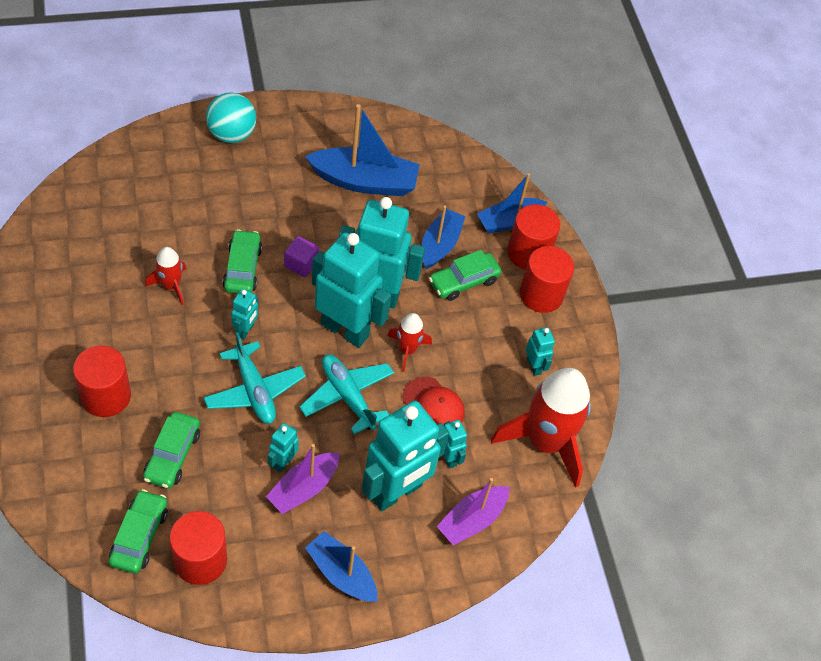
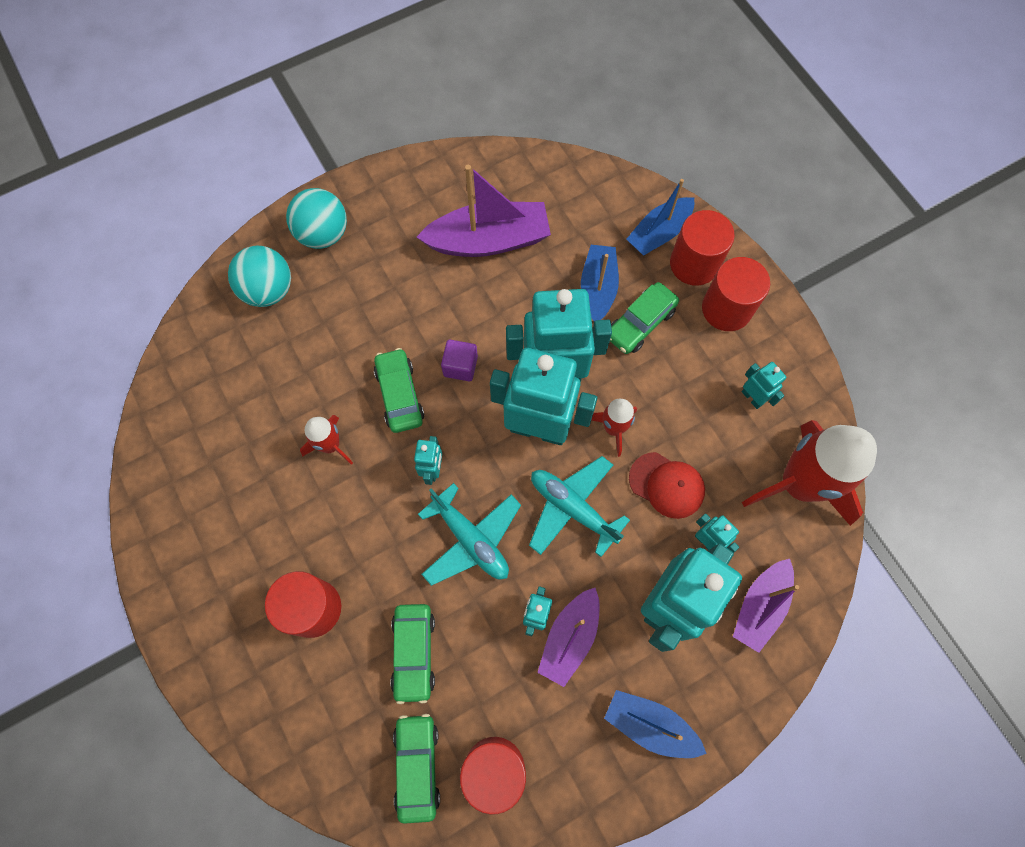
camera: 10 degrees left, 15 degrees up
blue boat [305,104,420,196] -> purple boat [417,165,551,257]
none -> turquoise ball [228,246,291,307]

